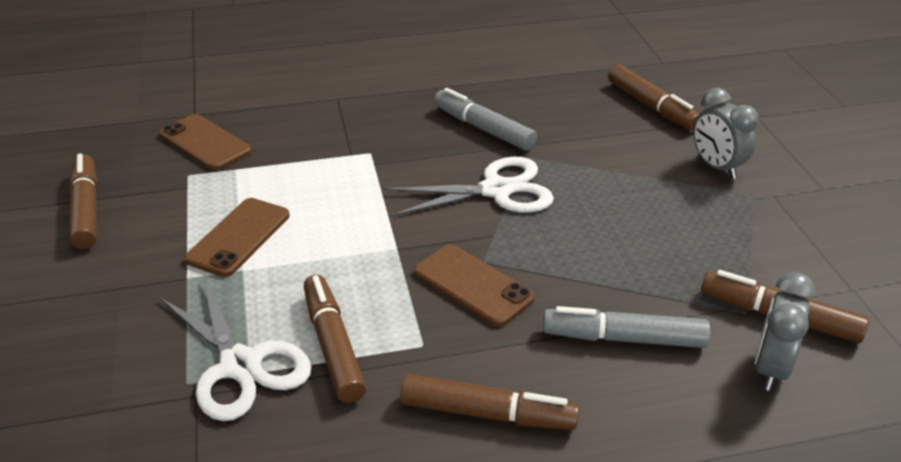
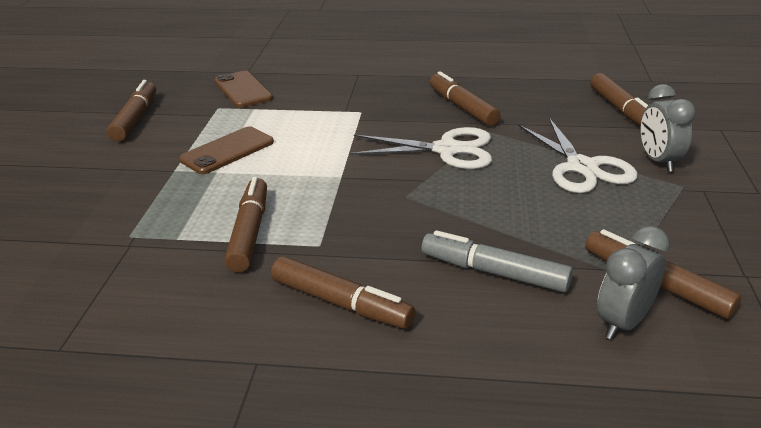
camera: 20 degrees right, 5 degrees down
white scissors [159,277,312,421] -> white scissors moved to [518,118,638,193]
brown phone [414,244,535,327] -> none
grey marker [434,88,537,151] -> brown marker [430,71,501,126]

